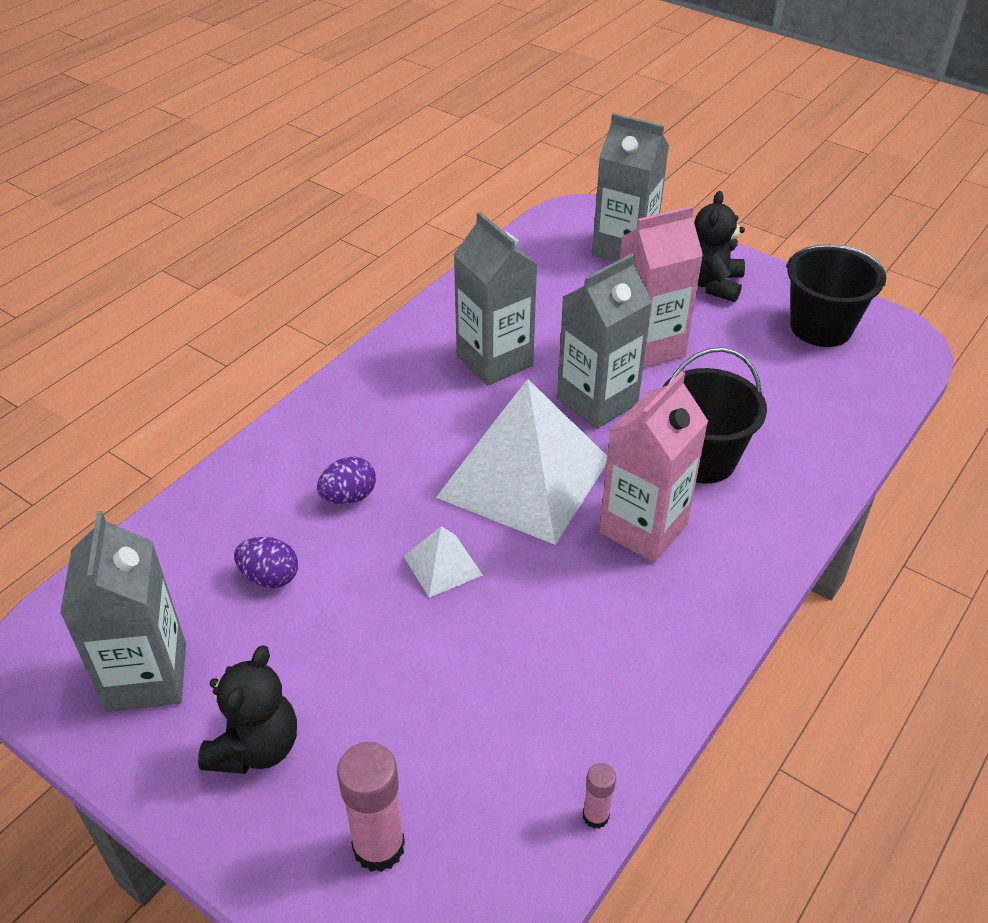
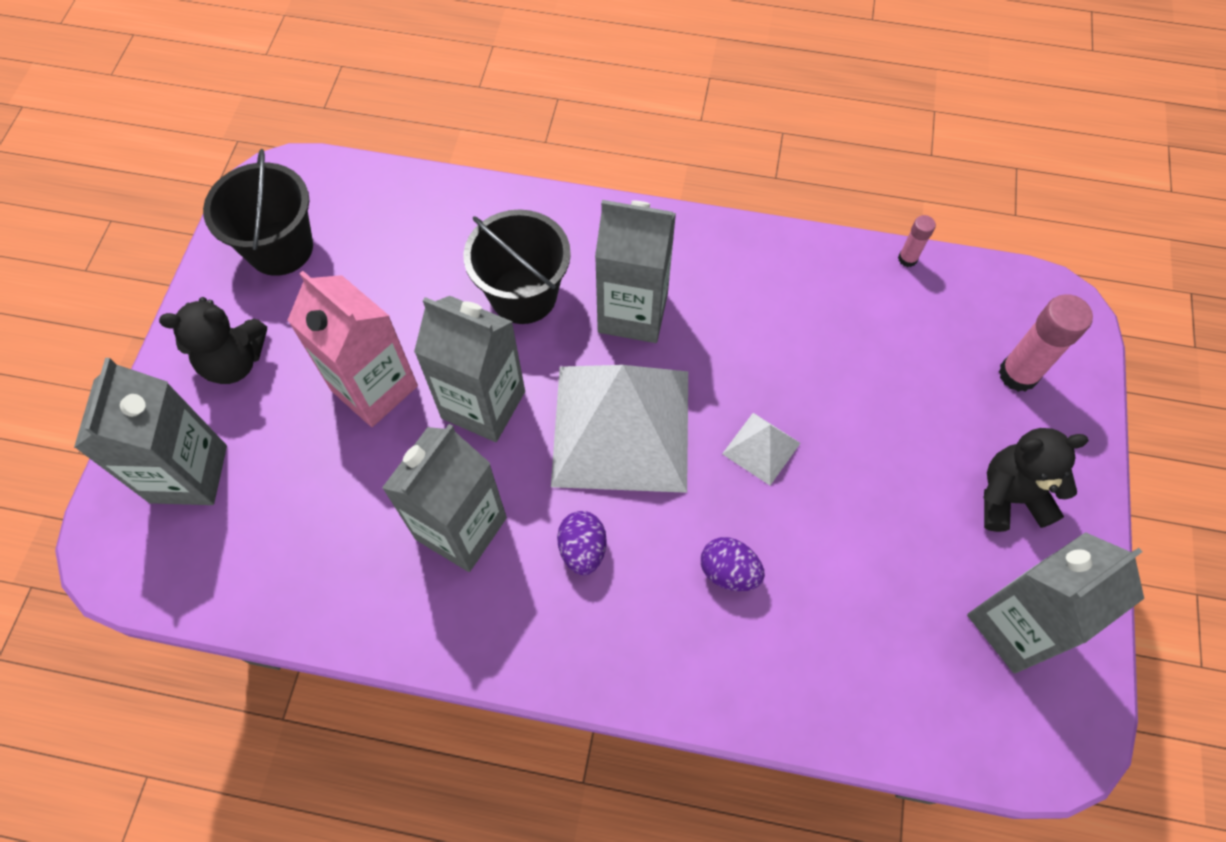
camera: 115 degrees left, 20 degrees up
purple egg [234,537,298,588] -> purple egg moved to [557,511,607,575]
pink carton [599,371,708,563] -> grey carton [595,200,676,343]

